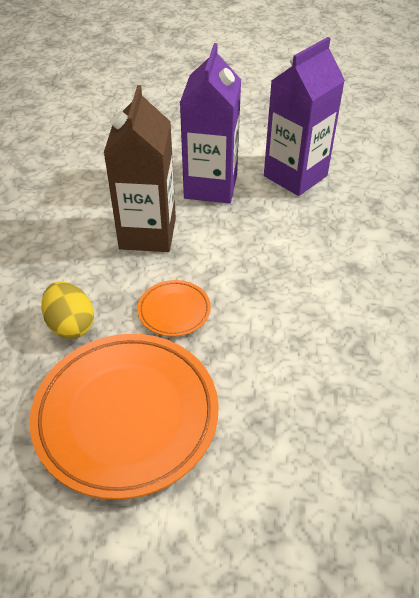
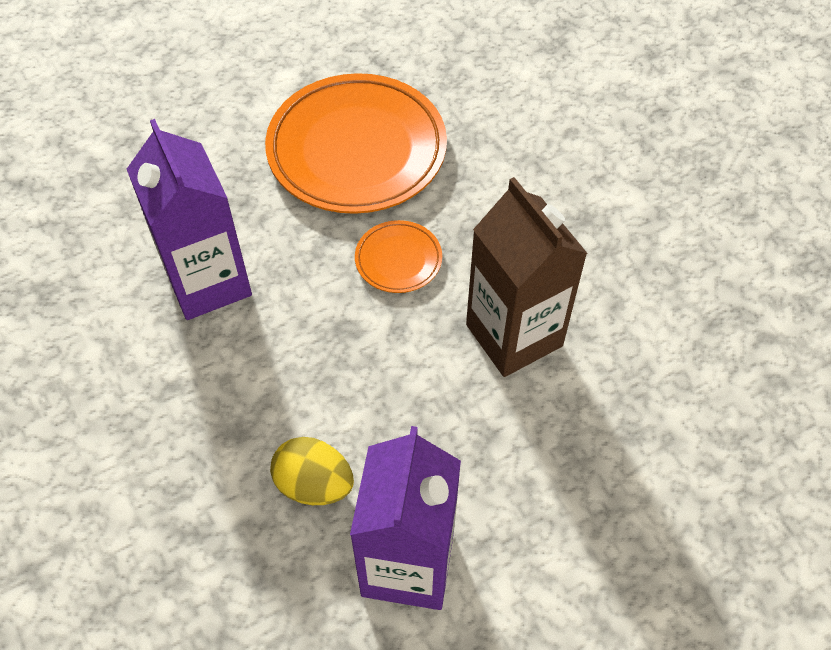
camera: 145 degrees right, 10 degrees up
yellow egg [41,282,94,339] -> yellow egg moved to [270,437,354,505]
purple carton [180,43,241,203] -> purple carton moved to [127,119,252,320]

